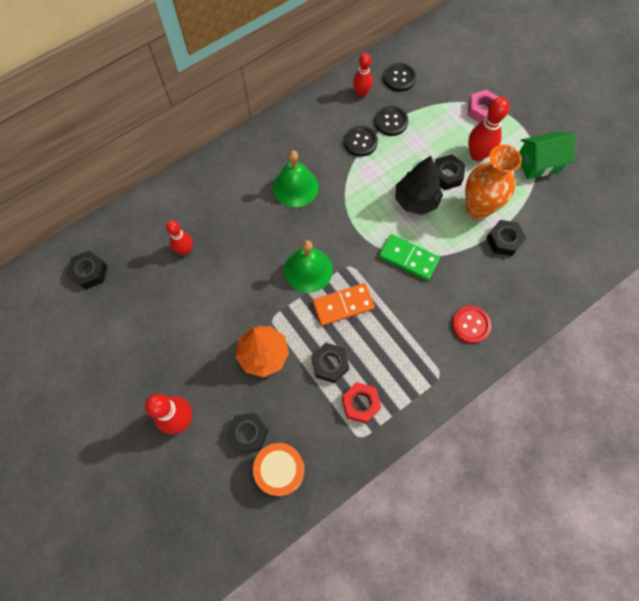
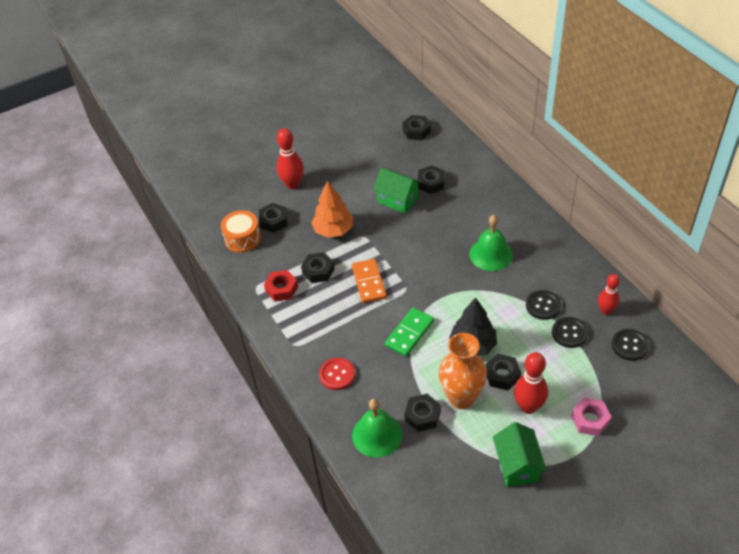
camera: 100 degrees right, 20 degrees down
red bowling pin [166,220,193,255] -> black nut [418,165,445,194]
green bell [284,240,333,293] -> green bell moved to [352,399,402,458]
none -> green house [373,167,422,214]

